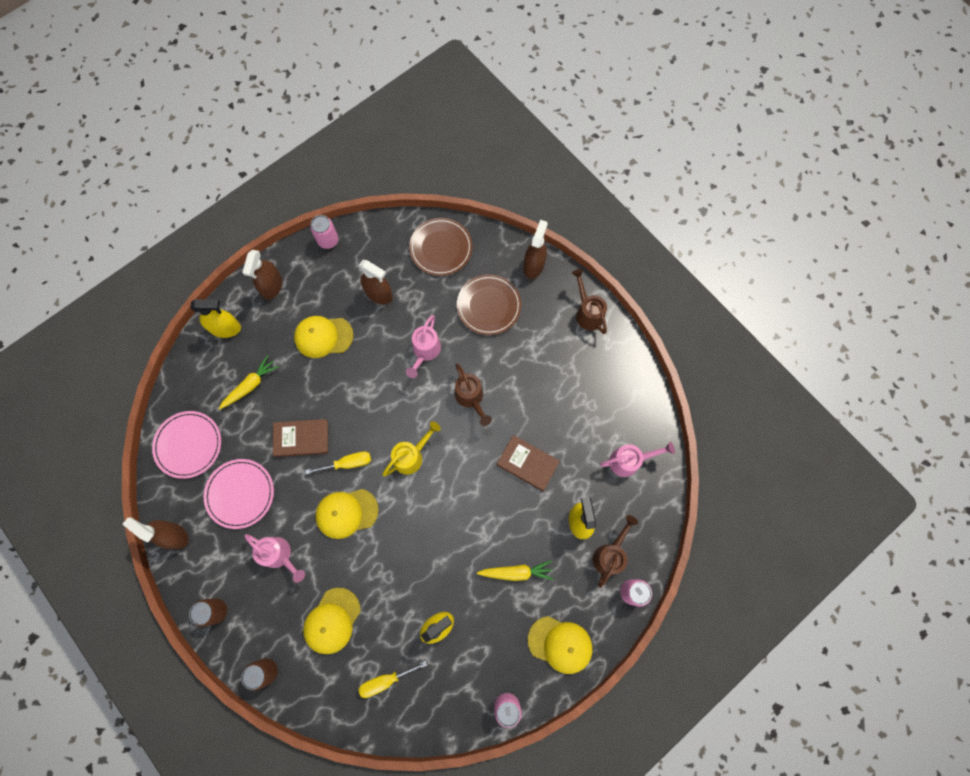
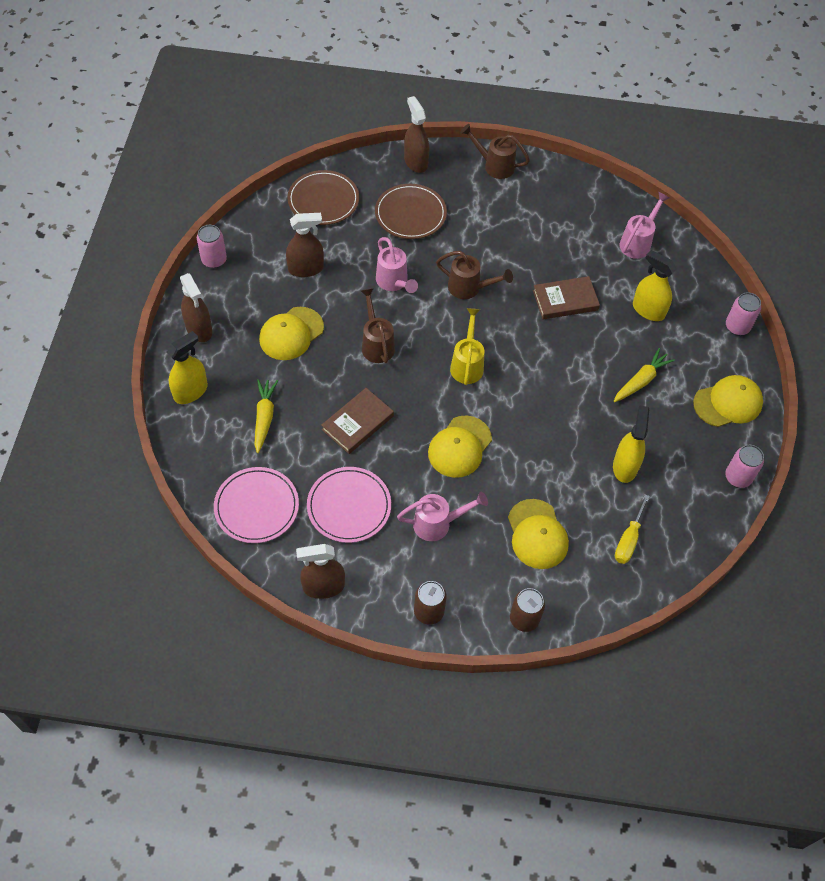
camera: 45 degrees left, 15 degrees down
yellow screwdriver [305,451,371,474] -> none
brown watering can [593,515,638,588] -> brown watering can moved to [361,288,395,363]

